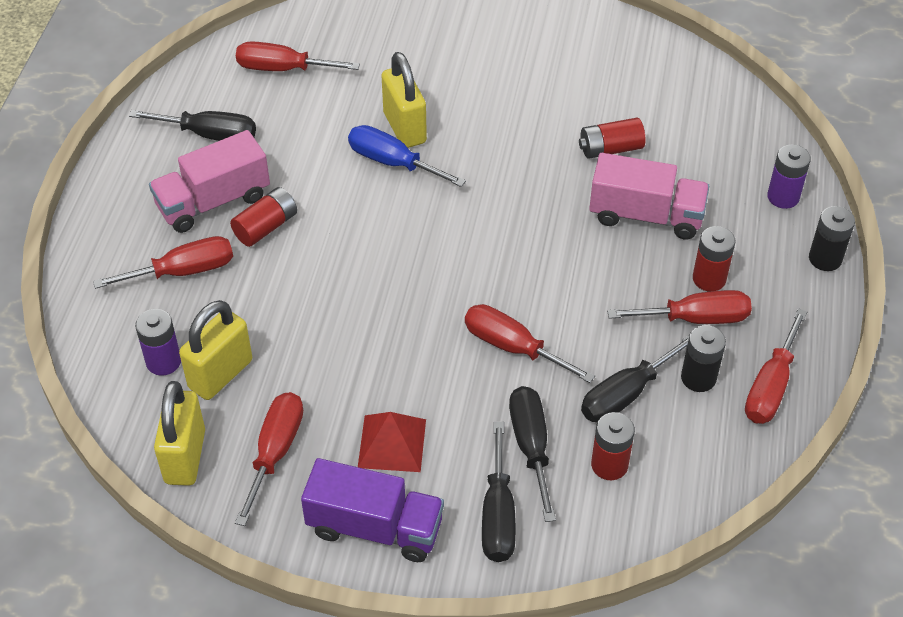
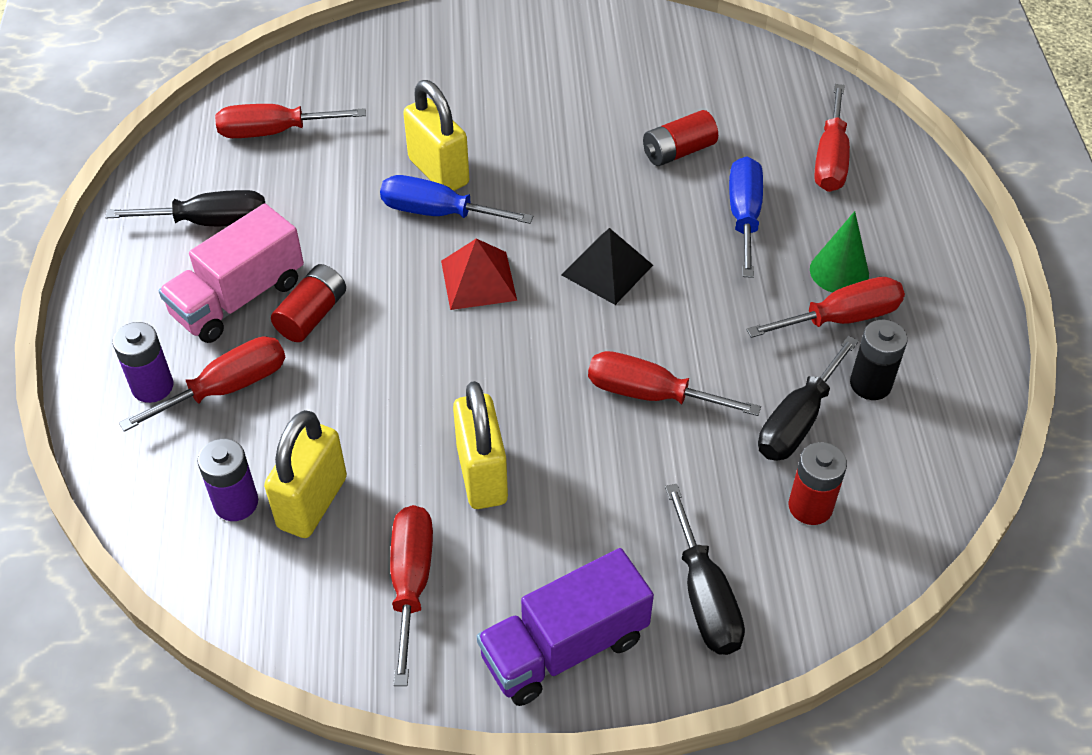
camera: 15 degrees left, 0 degrees up
yellow padlock [154,381,205,486] -> yellow padlock moved to [453,381,508,509]
purple truck [301,458,444,562] -> purple truck turned 150 degrees clockwise [477,548,654,706]
red pyramid [358,412,426,472] -> red pyramid moved to [441,239,517,310]
black screwdriver [509,386,556,522] -> none
pink truck [589,153,709,240] -> blue screwdriver [729,156,763,278]
red battery [693,226,735,292] -> green cone [810,211,869,293]
red screwdriver [745,308,807,424] -> red screwdriver moved to [814,84,850,192]
purple battery [767,144,811,209] -> purple battery moved to [113,322,173,403]
black battery [809,206,855,271] -> none
none -> black pyramid [561,228,653,305]

